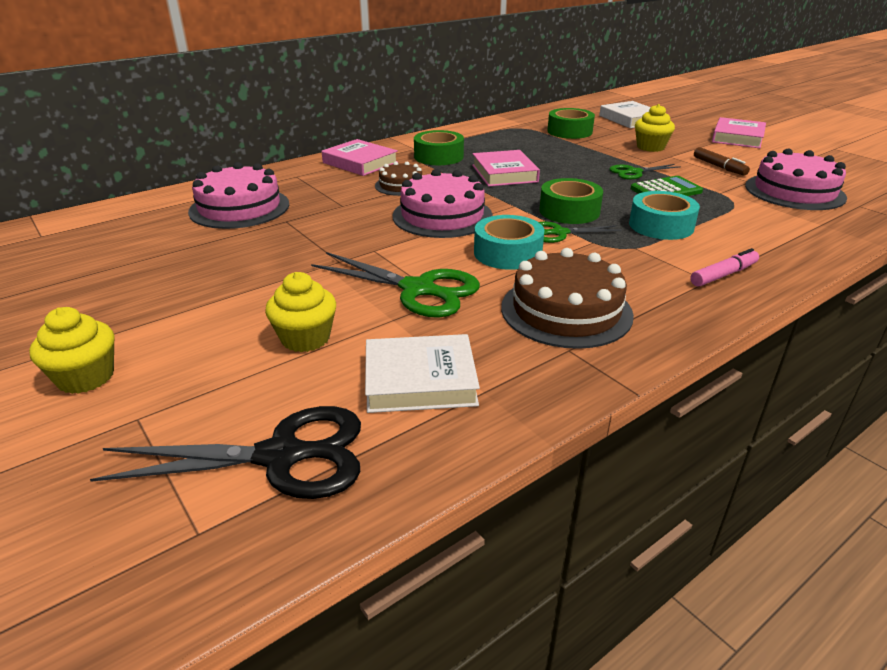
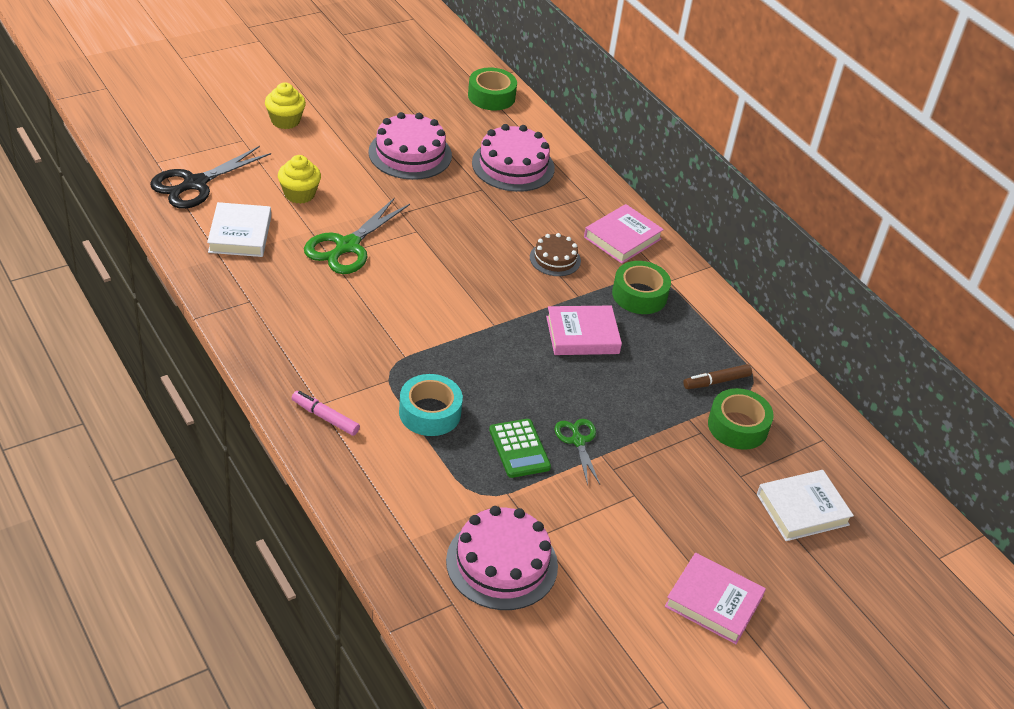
camera: 90 degrees right, 10 degrees up
black scissors [90,406,361,499] -> black scissors turned 45 degrees clockwise [150,146,271,209]
pink cake [393,169,493,238] -> pink cake moved to [368,112,452,180]
turquoise tape [474,215,544,270] -> none
brown cake [501,248,634,349] -> none
green tape [539,178,603,224] -> green tape moved to [468,68,517,110]
green scissors [539,222,622,243] -> none
yellow cupcake [635,104,675,152] -> none
pink marker [690,248,759,287] -> pink marker turned 150 degrees clockwise [292,391,360,436]
brown marker [694,147,750,176] -> brown marker moved to [683,364,752,389]

